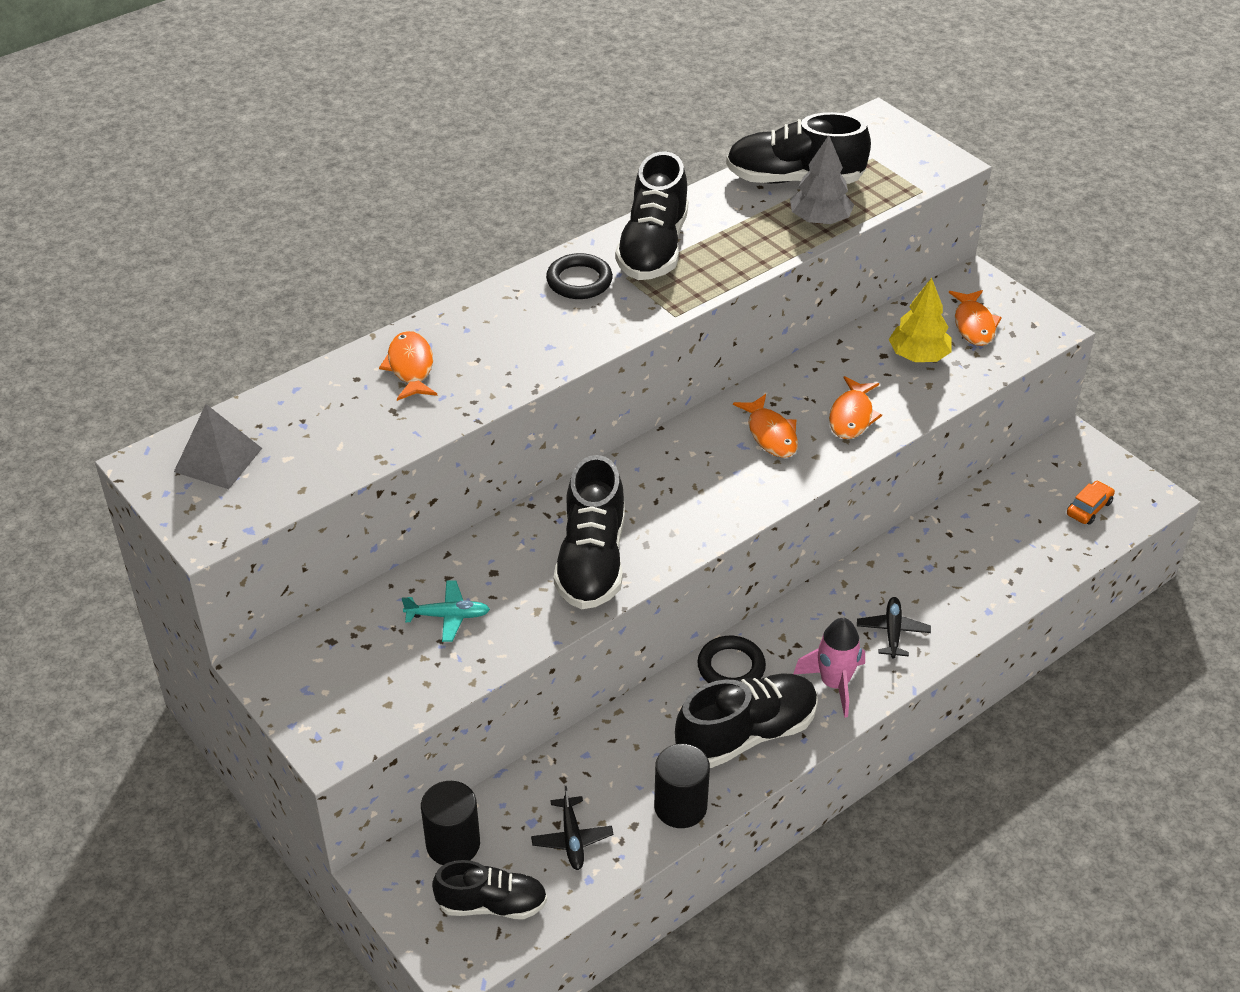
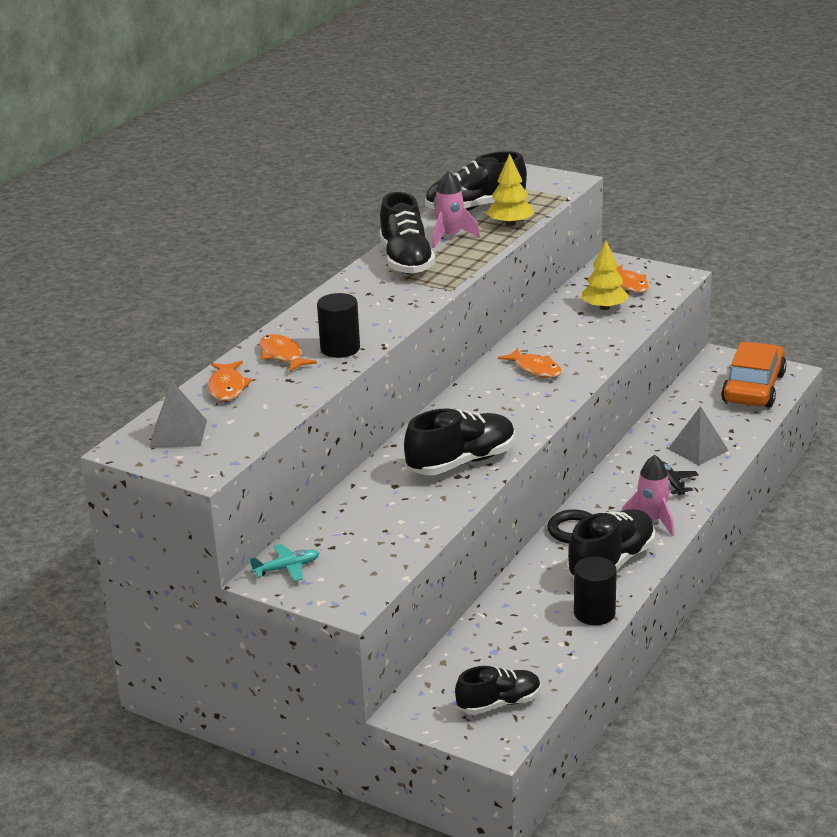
camera: 20 degrees left, 15 degrees down
turquoise plane [402,580,490,642] -> turquoise plane moved to [250,544,319,581]
black cylinder [421,781,480,865] -> black cylinder moved to [317,293,360,358]
black plane [531,786,613,870] -> none
black ring [546,253,613,299] -> none
black shoe [554,455,624,609] -> black shoe turned 105 degrees counterclockwise [404,409,515,475]
grey tree [790,135,854,224] -> yellow tree [486,154,534,226]
orange fish [829,376,882,439] -> orange fish moved to [208,361,253,401]
orange car [1067,481,1115,525] -> orange car [721,342,787,408], size x2.47
none -> pink rocket [432,171,480,248]
none -> grey pyramid [668,406,728,465]

